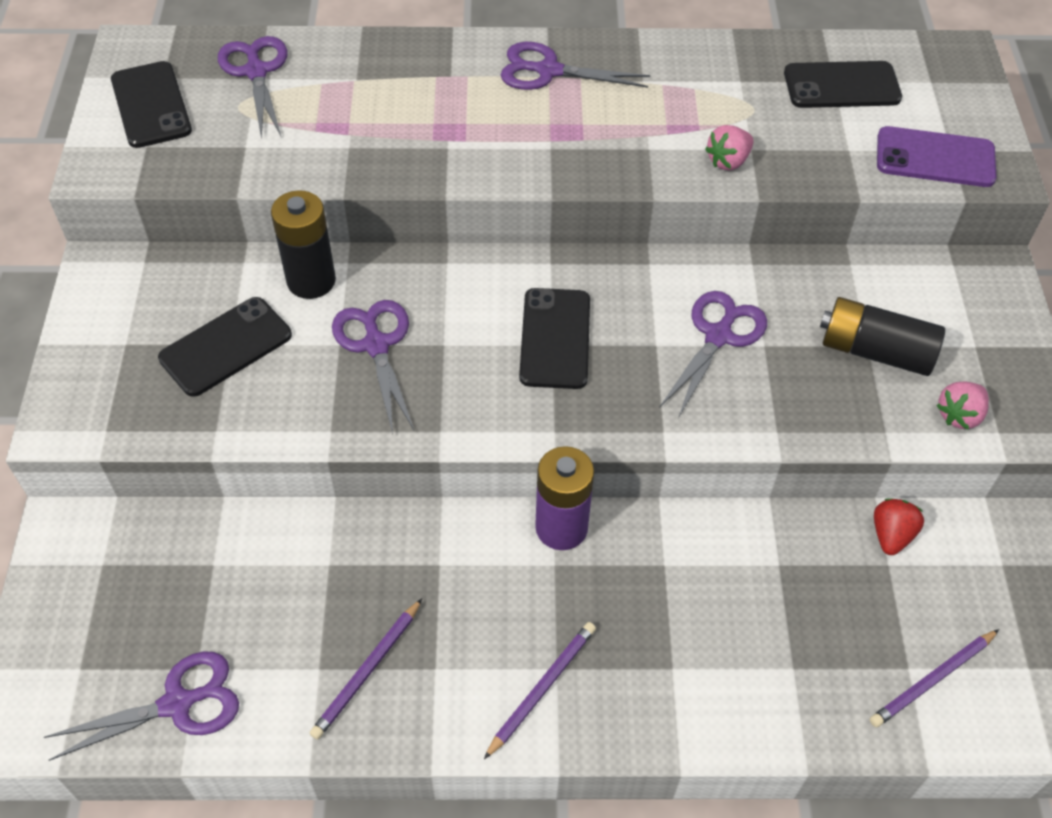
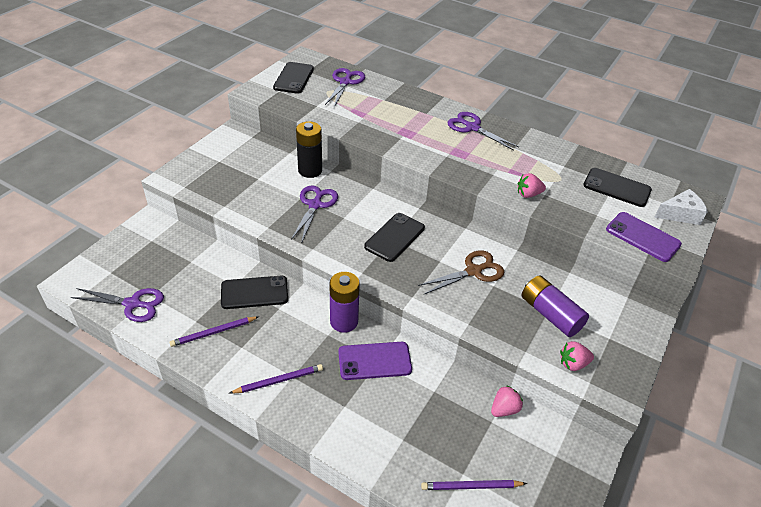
camera: 30 degrees right, 10 degrees down
black phone [158,297,292,397] -> black phone moved to [221,276,288,309]
purple scissors [659,291,767,418] -> brown scissors [418,250,504,294]
black battery [820,297,945,376] -> purple battery [522,275,589,337]
red strawberry [874,498,924,555] -> pink strawberry [491,385,523,417]
none -> purple phone [338,342,412,380]
none -> white cheese [654,189,708,225]

